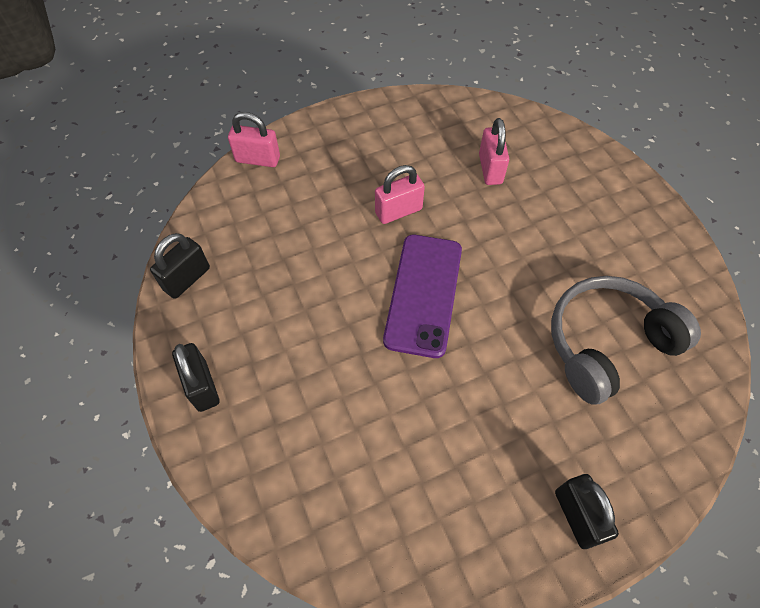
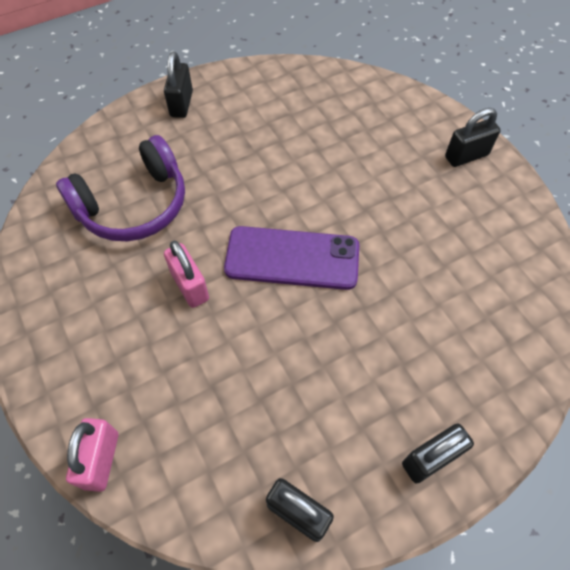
camera: 95 degrees left, 0 degrees up
pink padlock [479,118,509,185] -> purple headphones [56,135,185,241]
grey headphones [551,276,701,405] -> none
none -> black padlock [164,52,193,118]

